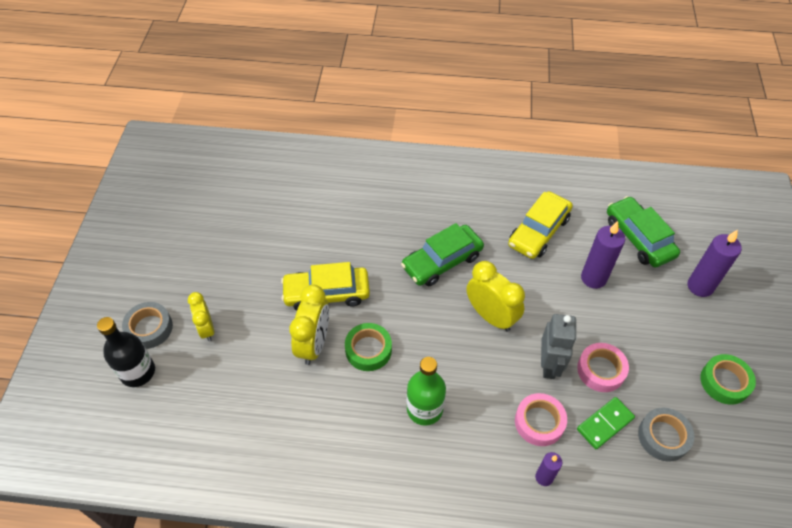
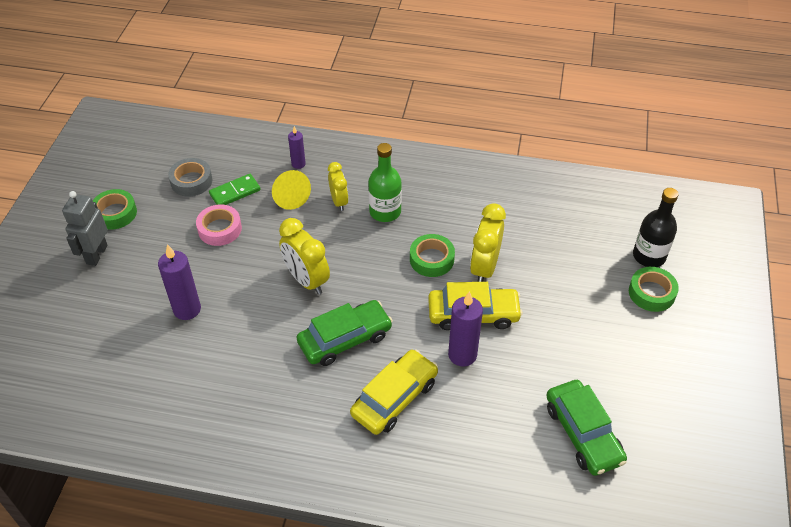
camera: 175 degrees left, 5 degrees down
grey tape [122,302,173,349] -> green tape [629,267,679,312]
yellow clock [188,292,214,341] -> yellow clock moved to [328,162,349,211]
yellow car [508,191,573,259] -> yellow car moved to [350,349,438,435]
pink tape [515,393,567,446] -> yellow cone [272,170,311,210]
grey robot [541,314,577,379] -> grey robot moved to [62,191,108,266]
green car [607,196,680,268] -> green car moved to [546,380,627,476]
purple candle [688,230,742,297] -> purple candle moved to [448,291,483,366]

